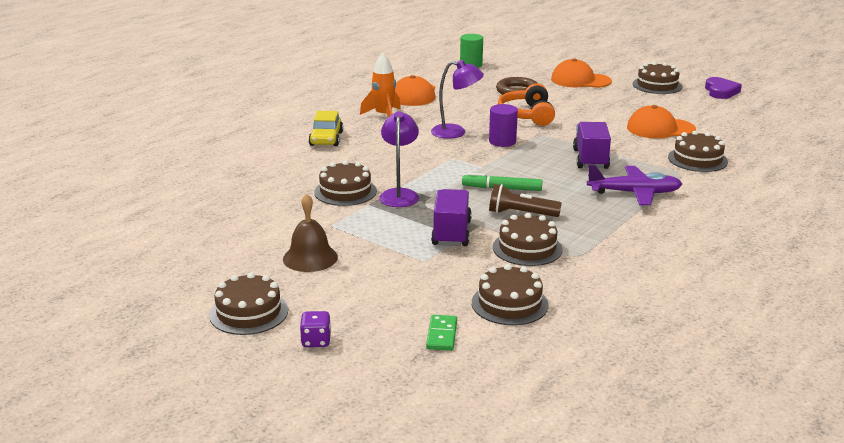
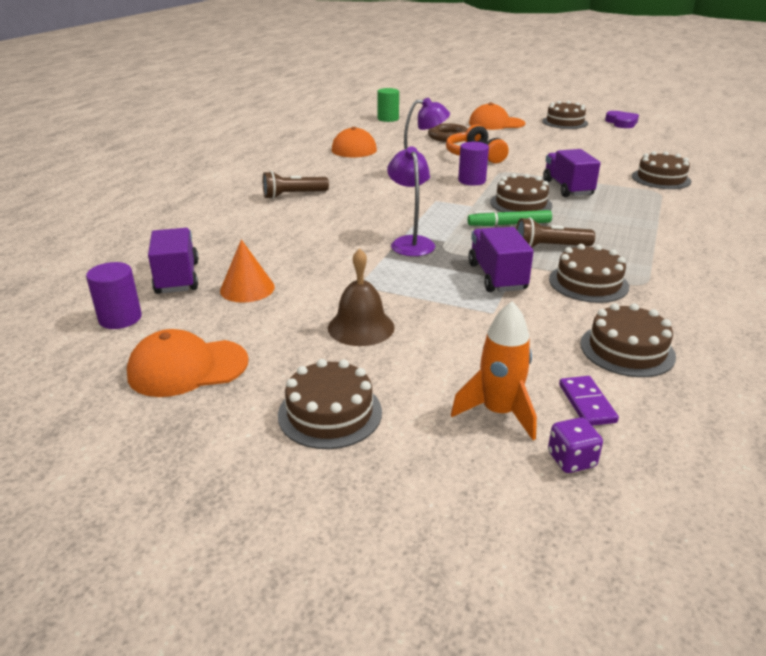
camera: 15 degrees left, 5 degrees up
purple dice [300,311,331,347] -> purple dice moved to [548,417,603,473]
yellow car [309,111,343,146] -> brown flashlight [263,171,329,199]
brown cake [314,160,377,206] -> brown cake moved to [490,174,552,212]
orange rocket [360,53,401,117] -> orange rocket moved to [451,301,537,440]
green domino [426,315,457,351] -> purple domino [559,376,619,426]
purple plane [587,165,682,205] -> none
orange cap [627,105,696,138] -> orange cap moved to [127,329,249,397]
none -> purple cylinder [86,262,142,329]
none -> purple truck [148,228,199,294]
none -> orange cone [220,239,275,303]

